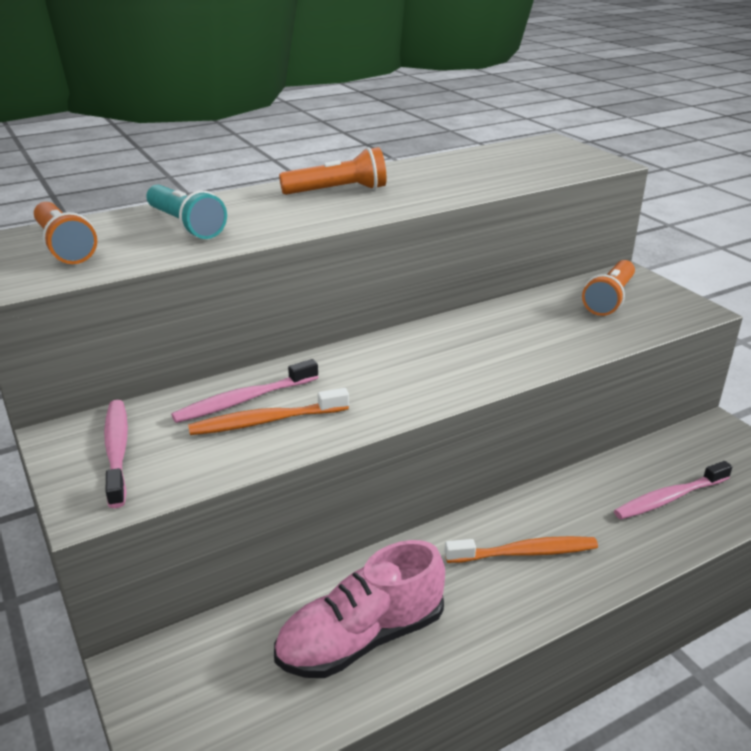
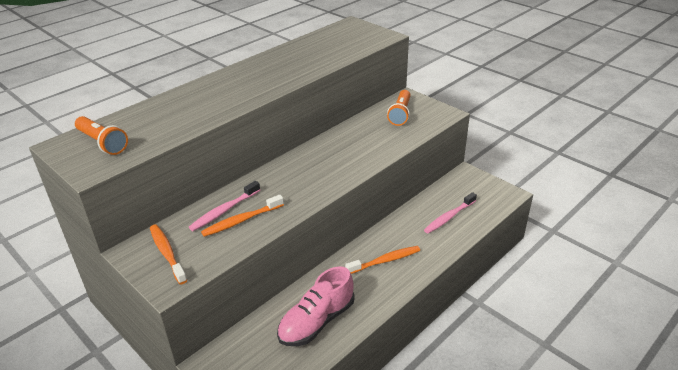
camera: 15 degrees left, 5 degrees up
pink toothbrush [104,400,128,508] -> orange toothbrush [150,225,187,285]
turquoise flashlight [146,185,227,239] -> none
orange flashlight [279,147,387,195] -> none

